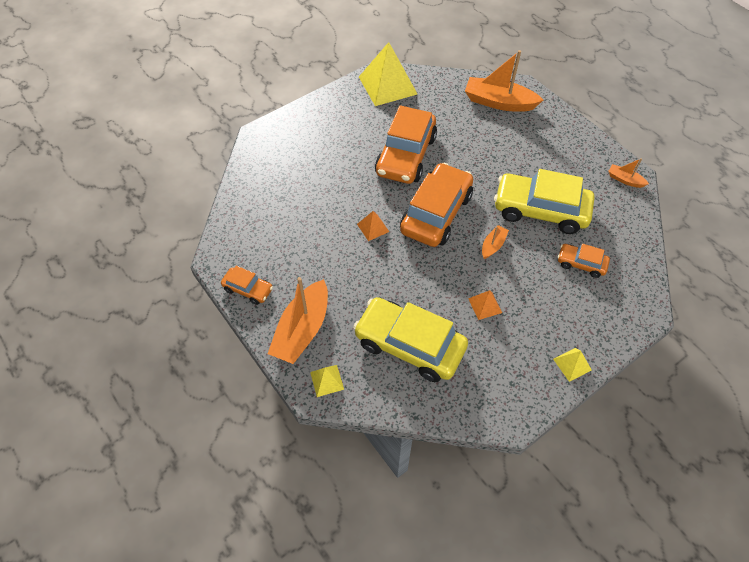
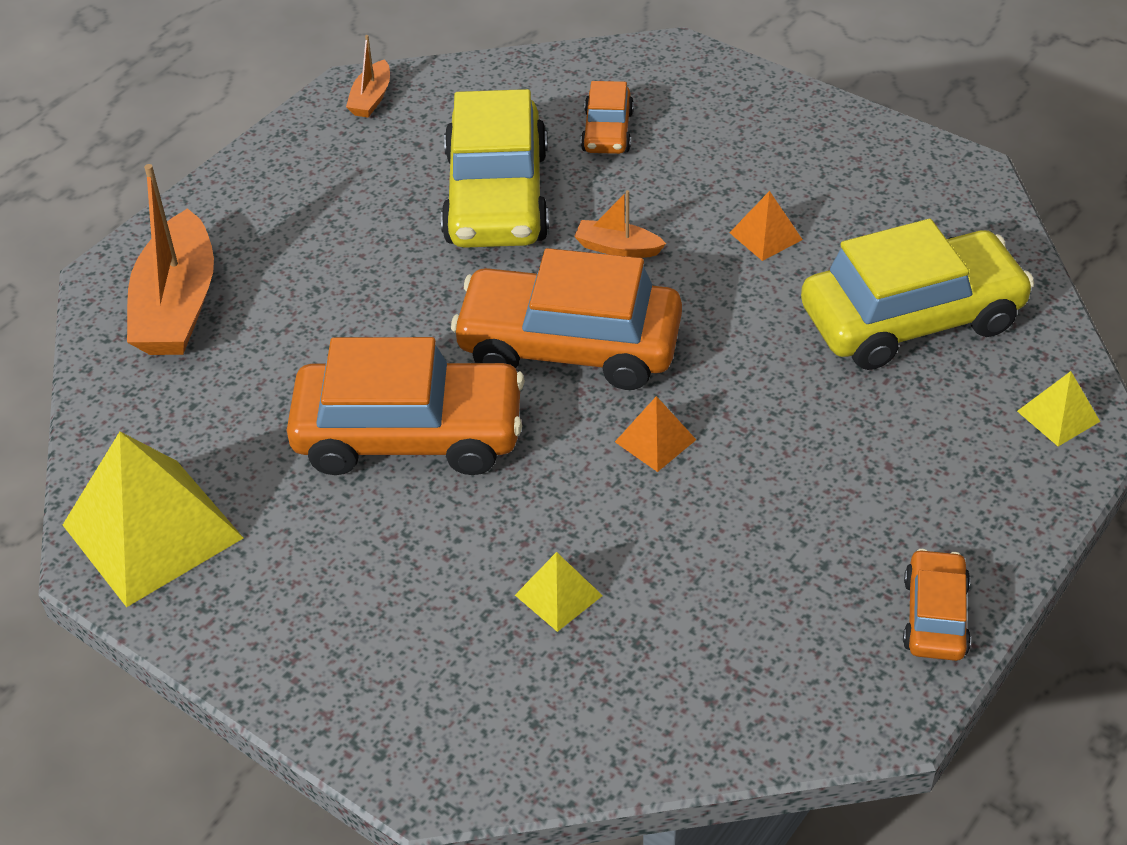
camera: 105 degrees left, 10 degrees down
orange boat [268,277,328,364] -> none
yellow car [353,297,468,382] -> yellow car turned 120 degrees counterclockwise [801,219,1034,370]
yellow pyramid [553,348,592,382] -> yellow pyramid moved to [515,552,603,632]

